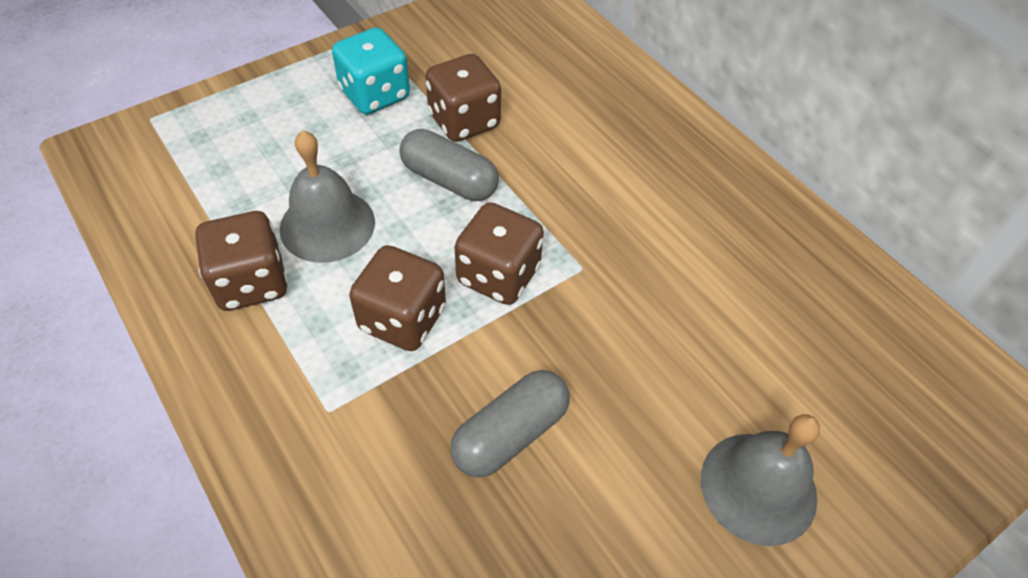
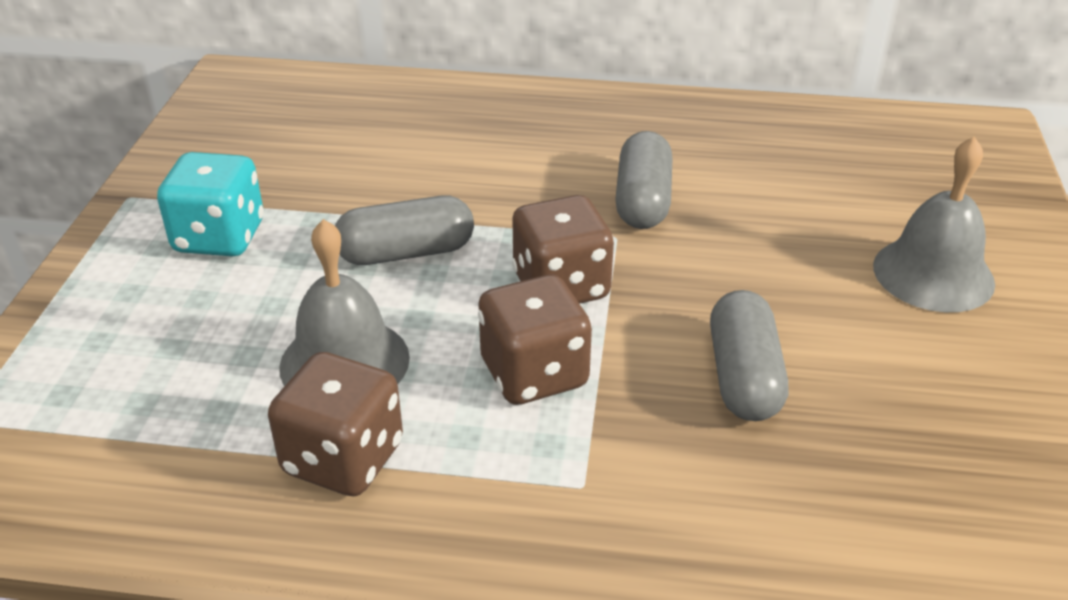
camera: 45 degrees left, 15 degrees down
brown dice [426,54,501,142] -> none
none -> grey capsule [615,131,672,229]

